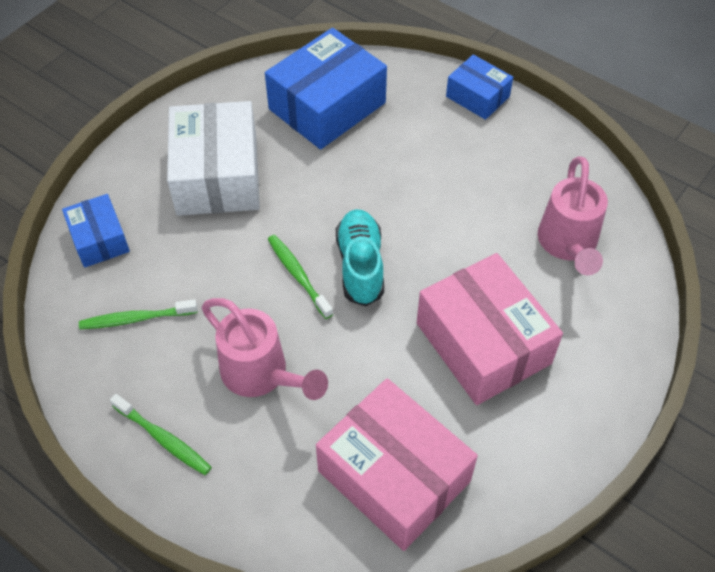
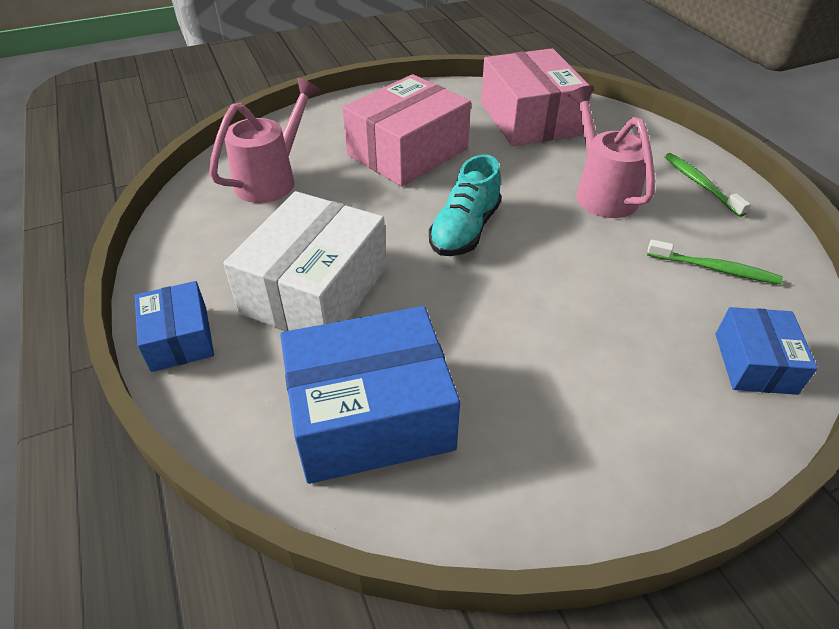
camera: 150 degrees left, 10 degrees down
white box [167,101,260,216] -> white box moved to [223,191,387,331]
green toothbrush [268,235,333,319] -> none
pink box [417,253,563,405] -> pink box turned 45 degrees clockwise [343,74,471,187]

